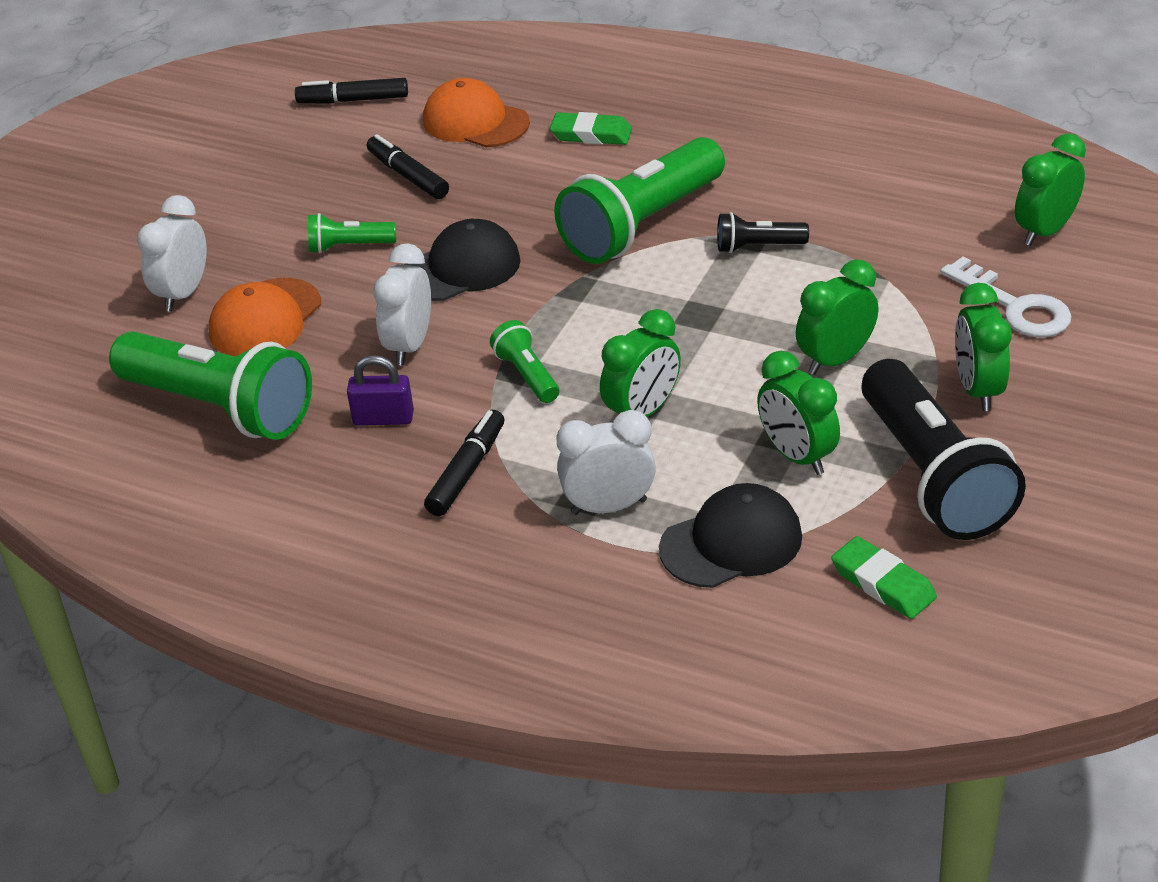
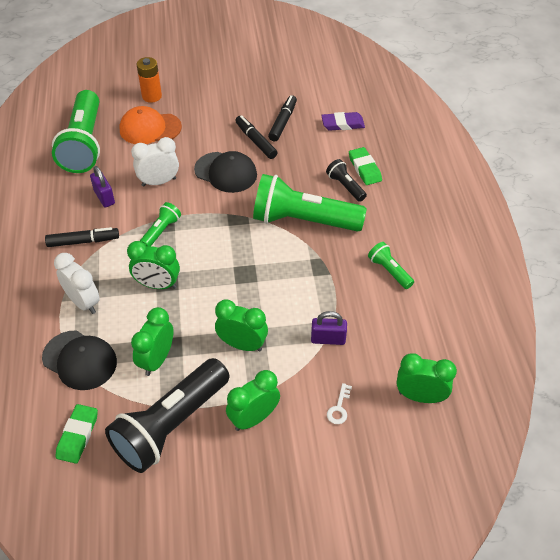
camera: 55 degrees right, 10 degrees up
white clock [137,195,207,312] -> orange battery [137,57,162,103]
black marker [295,78,408,103] -> black marker moved to [235,115,278,159]
green flashlight [308,213,396,253] -> green flashlight moved to [368,242,414,289]
orange cap [423,78,530,147] -> purple eraser [321,112,365,131]
black flashlight [717,212,809,253] -> black flashlight moved to [326,159,367,202]
white key [941,257,1072,337] -> white key [327,383,352,424], size x0.50
none -> purple padlock [311,311,347,345]

